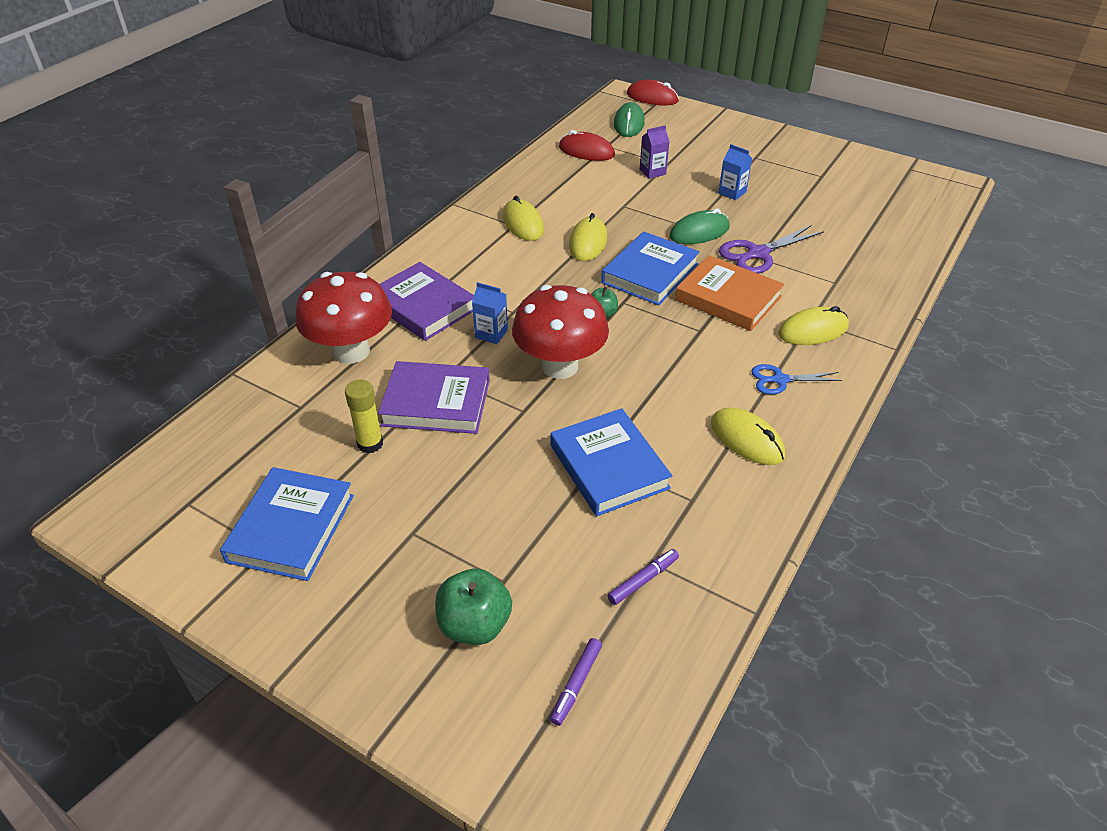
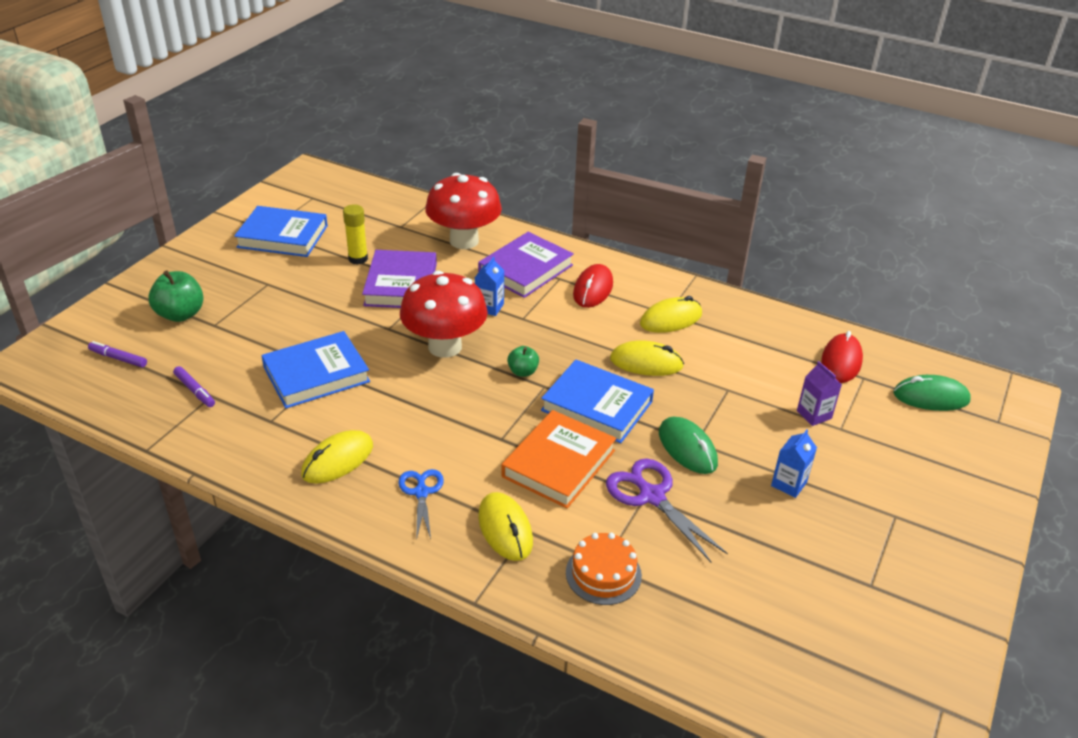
camera: 85 degrees right, 5 degrees down
red mouse [627,79,679,105] -> red mouse moved to [573,264,613,308]
none -> orange cake [566,533,642,605]

